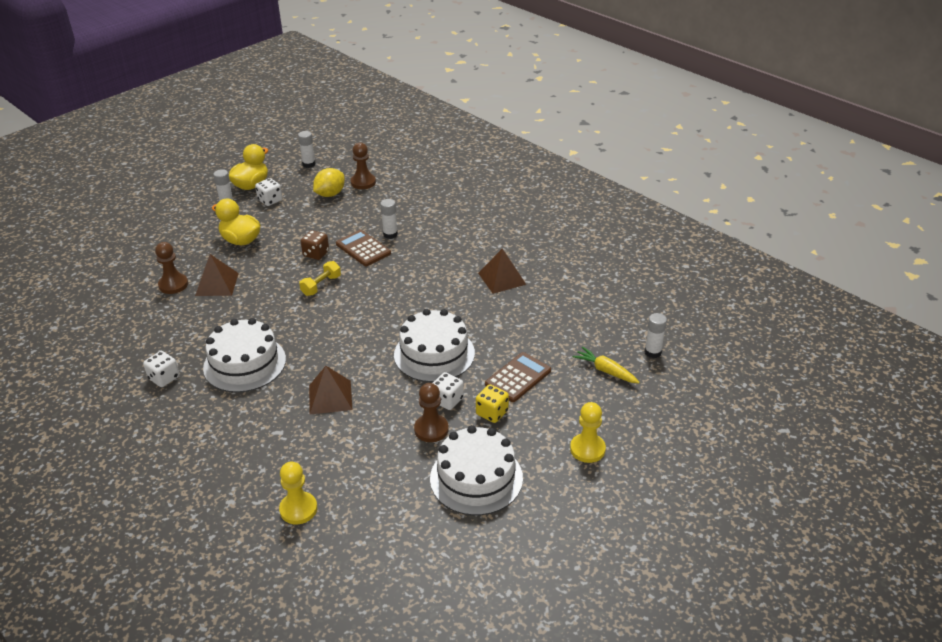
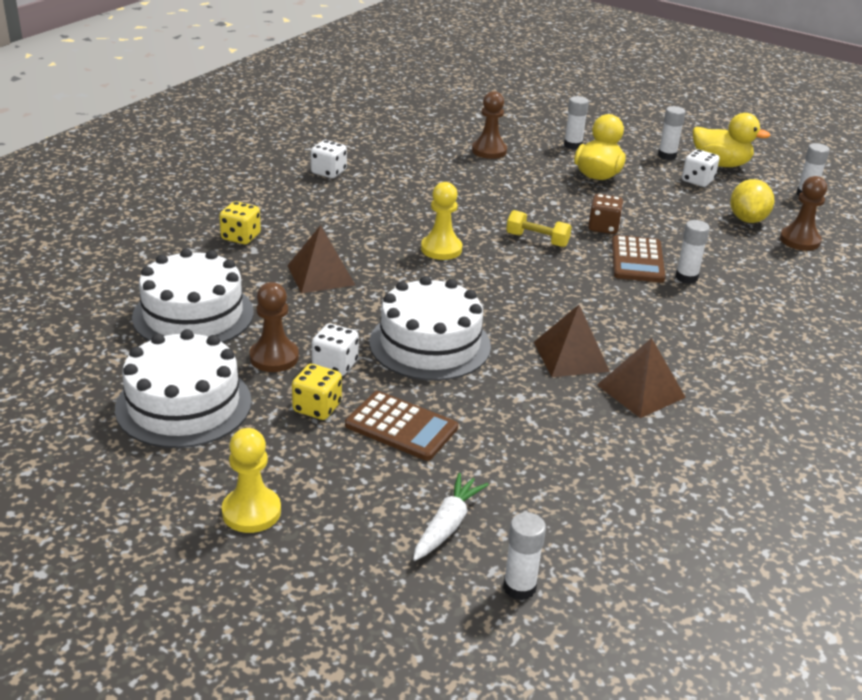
camera: 75 degrees right, 5 degrees down
brown pyramid [195,254,239,296] -> brown pyramid moved to [534,305,610,377]
white cake [203,318,286,392] -> white cake moved to [132,248,254,343]
yellow pawn [279,462,317,524] -> yellow pawn moved to [421,182,462,260]
yellow lemon [313,168,345,197] -> yellow lemon turned 75 degrees clockwise [730,179,774,223]
brown calculator [336,230,391,266] -> brown calculator turned 150 degrees clockwise [612,235,665,283]
yellow carrot [573,347,640,384] -> white carrot [413,473,489,561]
none -> yellow dice [219,201,261,244]
none -> white glue stick [564,96,589,150]

